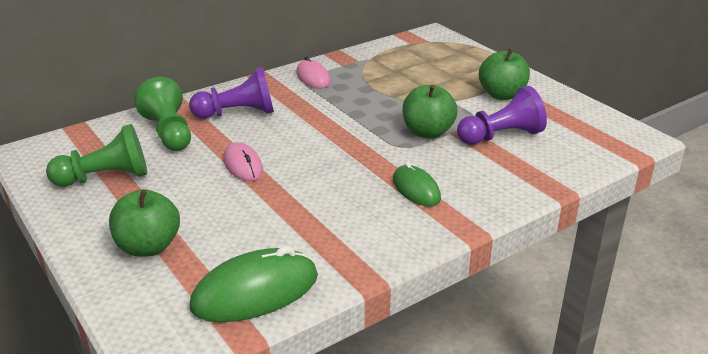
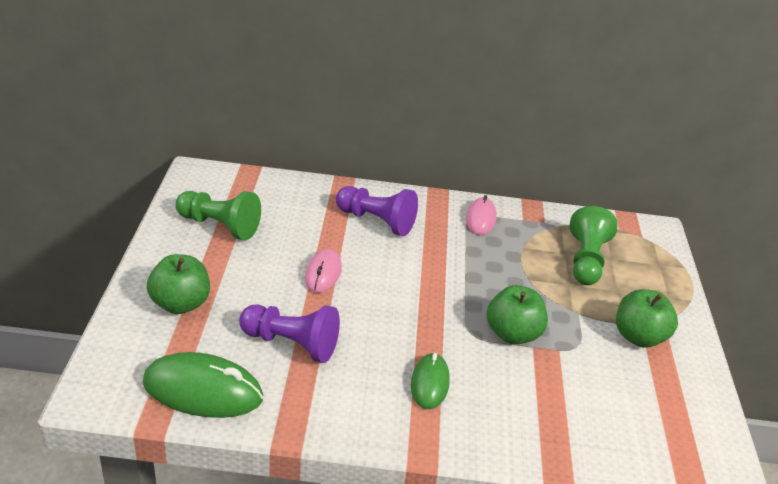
camera: 35 degrees right, 5 degrees up
green pawn [134,77,191,151] -> green pawn moved to [570,206,618,285]
purple pawn [457,86,547,145] -> purple pawn moved to [239,304,340,363]

